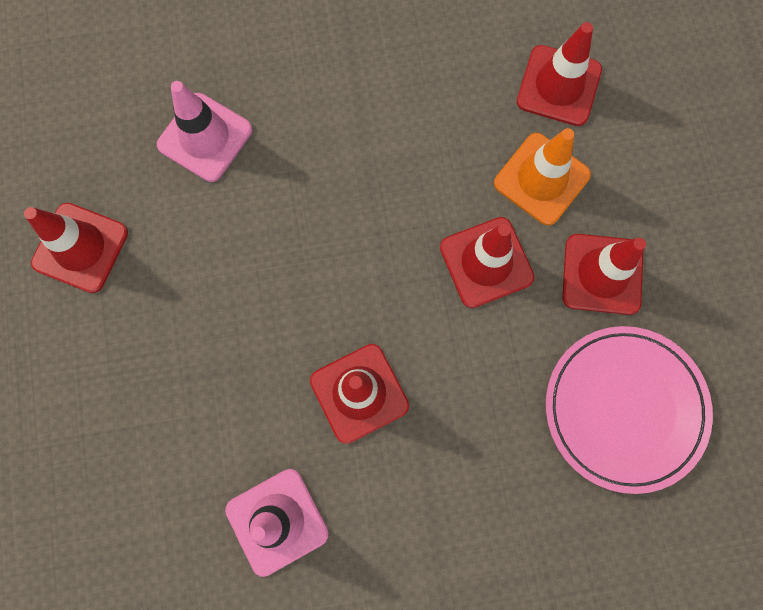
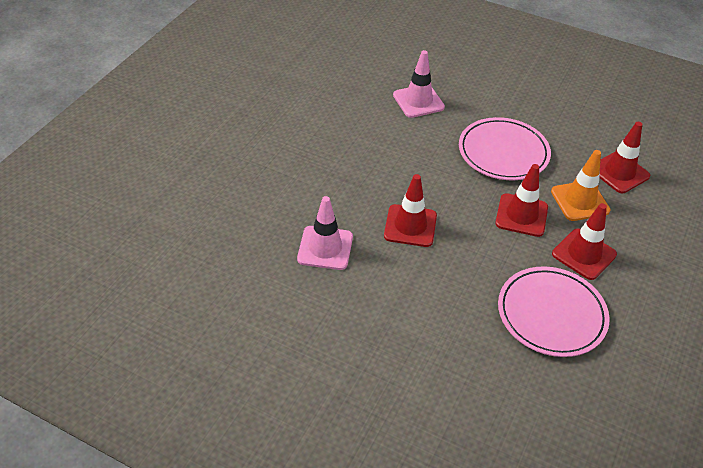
camera: 35 degrees right, 30 degrees down
red traffic cone [24,203,128,293] -> none
none -> pink plate [459,117,551,180]

